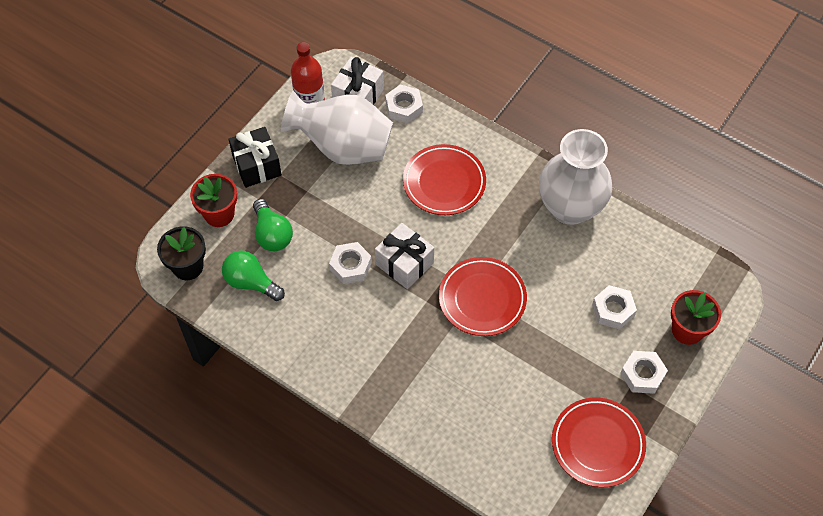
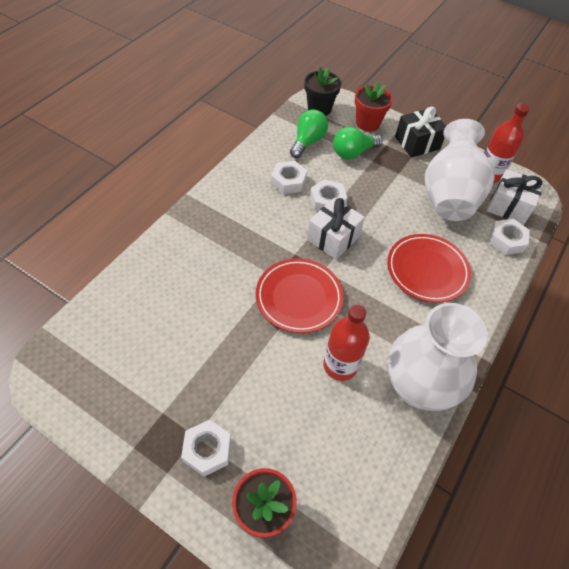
camera: 85 degrees right, 5 degrees down
red plate [552,397,646,487] -> none
white nut [592,285,637,330] -> white nut moved to [271,161,307,194]
none -> red bottle [323,304,370,381]

